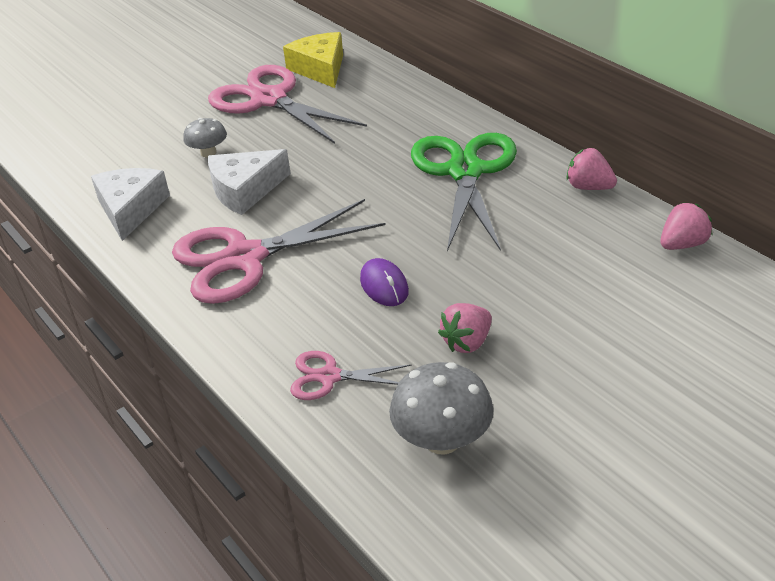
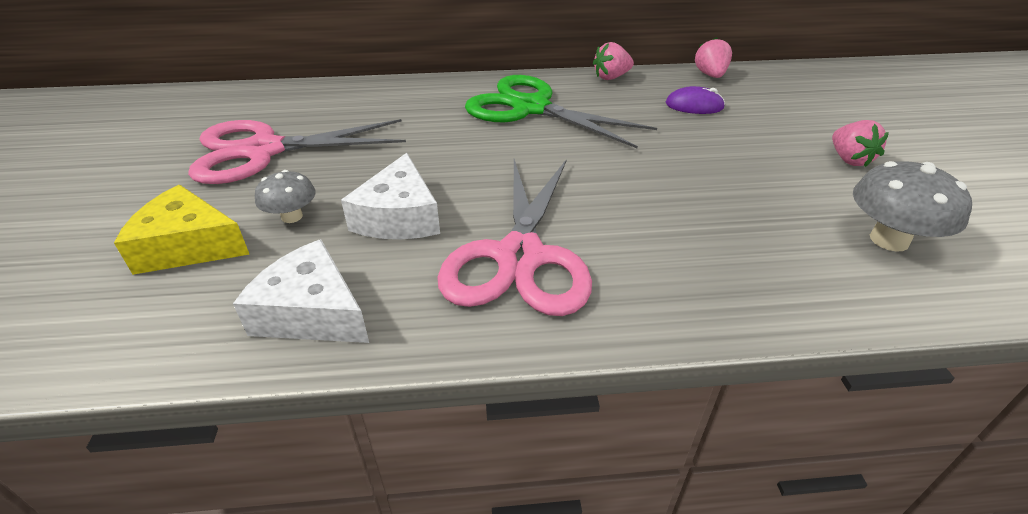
camera: 60 degrees left, 0 degrees up
yellow cheese [283,32,343,88] -> yellow cheese moved to [114,185,250,275]
pink scissors [290,351,412,400] -> none
purple mouse [360,258,409,306] -> purple mouse moved to [666,86,725,114]
pink strawberry [438,303,492,353] -> pink strawberry moved to [832,120,889,167]

